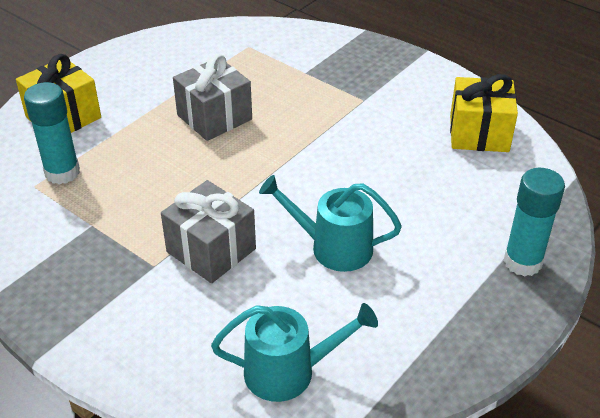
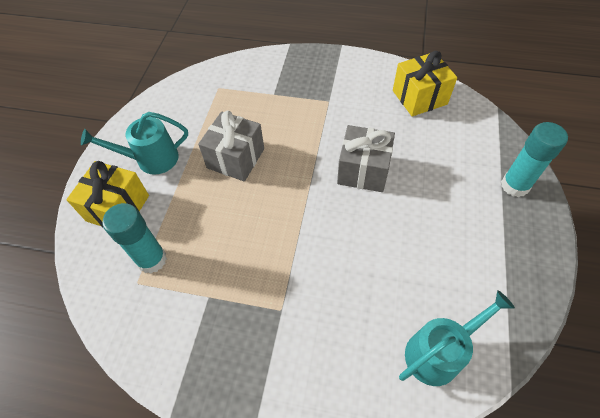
camera: 25 degrees left, 15 degrees up
grey gift [161,180,256,283] -> grey gift moved to [337,125,395,192]
turquoise watering can [259,175,402,272] -> turquoise watering can moved to [81,112,188,175]

